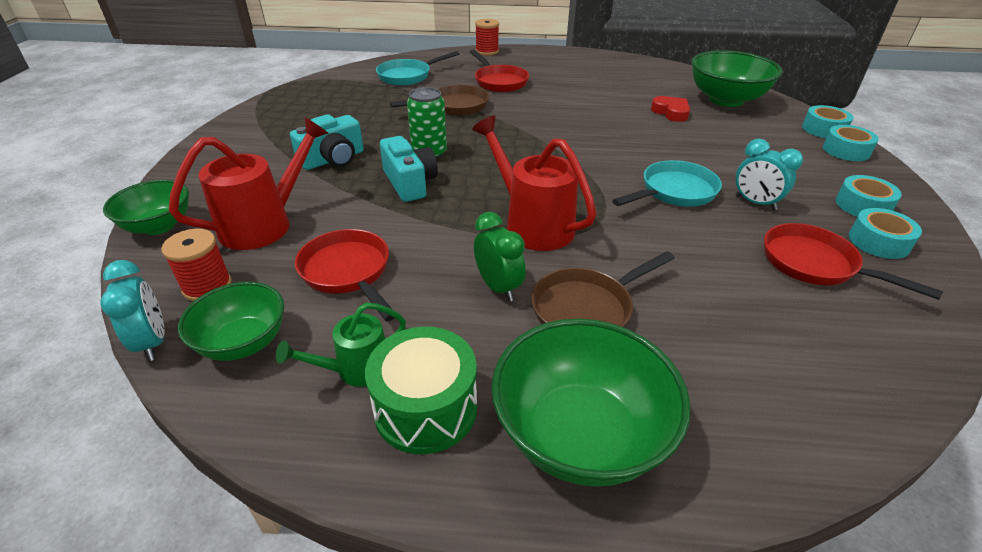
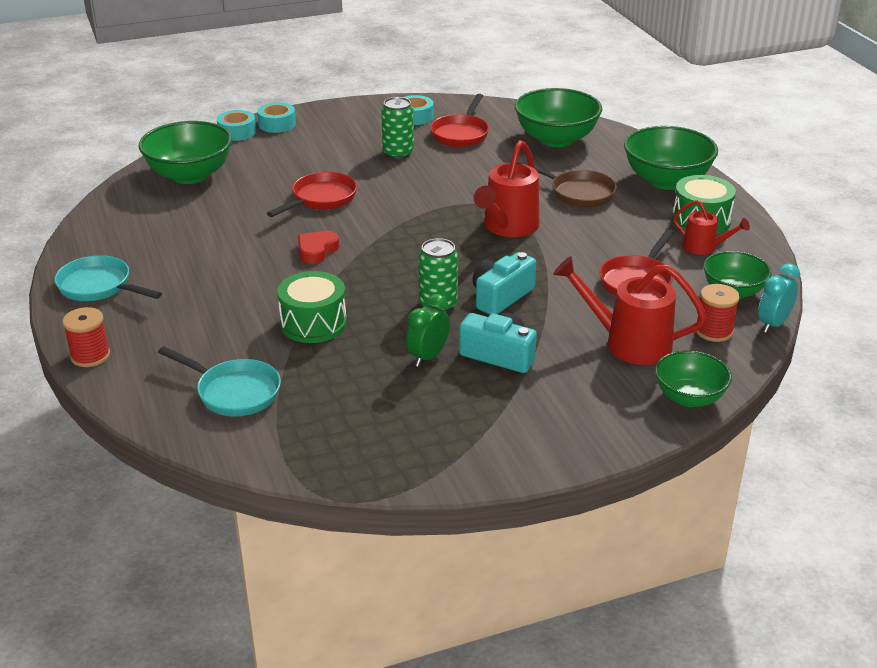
camera: 115 degrees left, 5 degrees down
green watering can [276,303,406,387] -> red watering can [673,200,750,255]
brown pan [390,84,489,116] -> green drum [277,271,347,343]
red pan [470,49,529,92] -> red pan moved to [267,172,357,217]
green clock [474,212,526,302] -> green clock moved to [406,294,450,367]
turquoise pan [612,160,722,207] -> turquoise pan moved to [54,255,162,301]
red heart [651,96,690,122] -> red heart moved to [298,231,339,264]
turquoise clock [735,139,803,210] -> green can [381,97,414,159]
turquoise tape [836,175,902,217] -> none
none -> green bowl [515,88,602,147]

